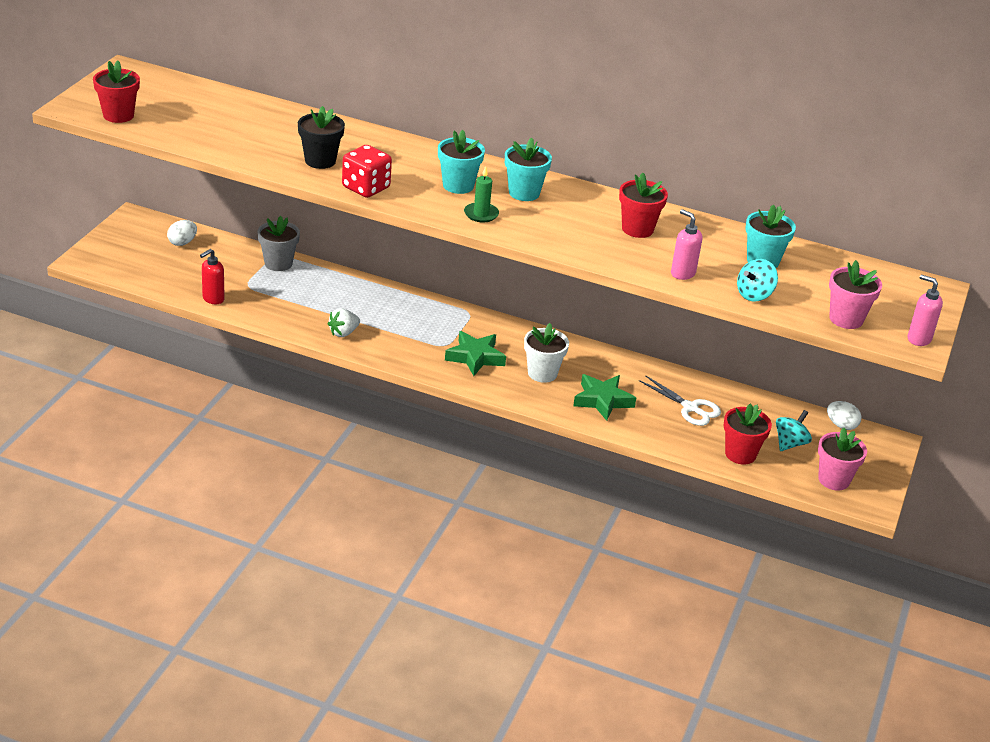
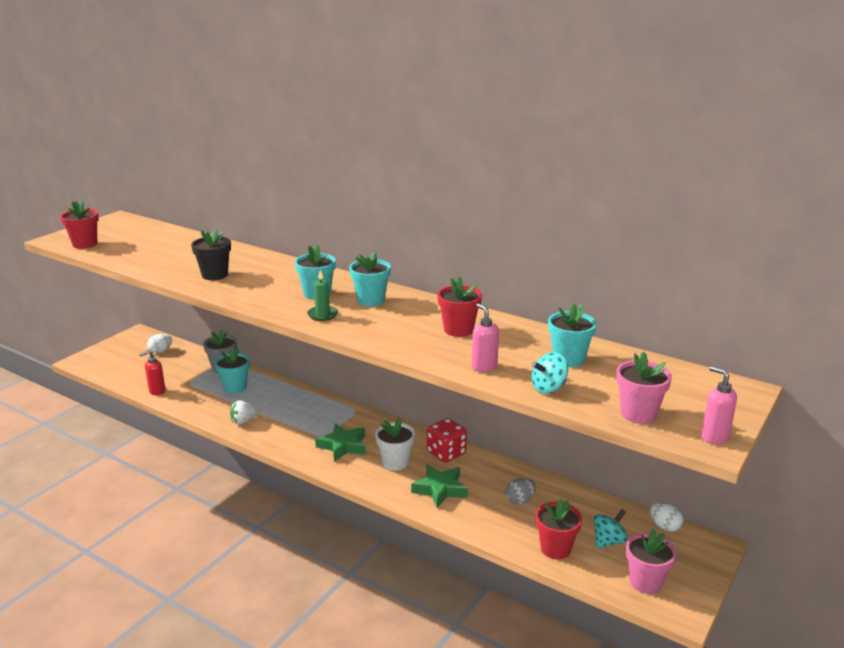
camera: 15 degrees right, 10 degrees down
red dice [342,145,392,198] -> red dice moved to [427,418,467,463]
white scissors [639,375,721,426] -> grey egg [505,478,536,505]
none -> turquoise flower pot [215,348,250,393]

